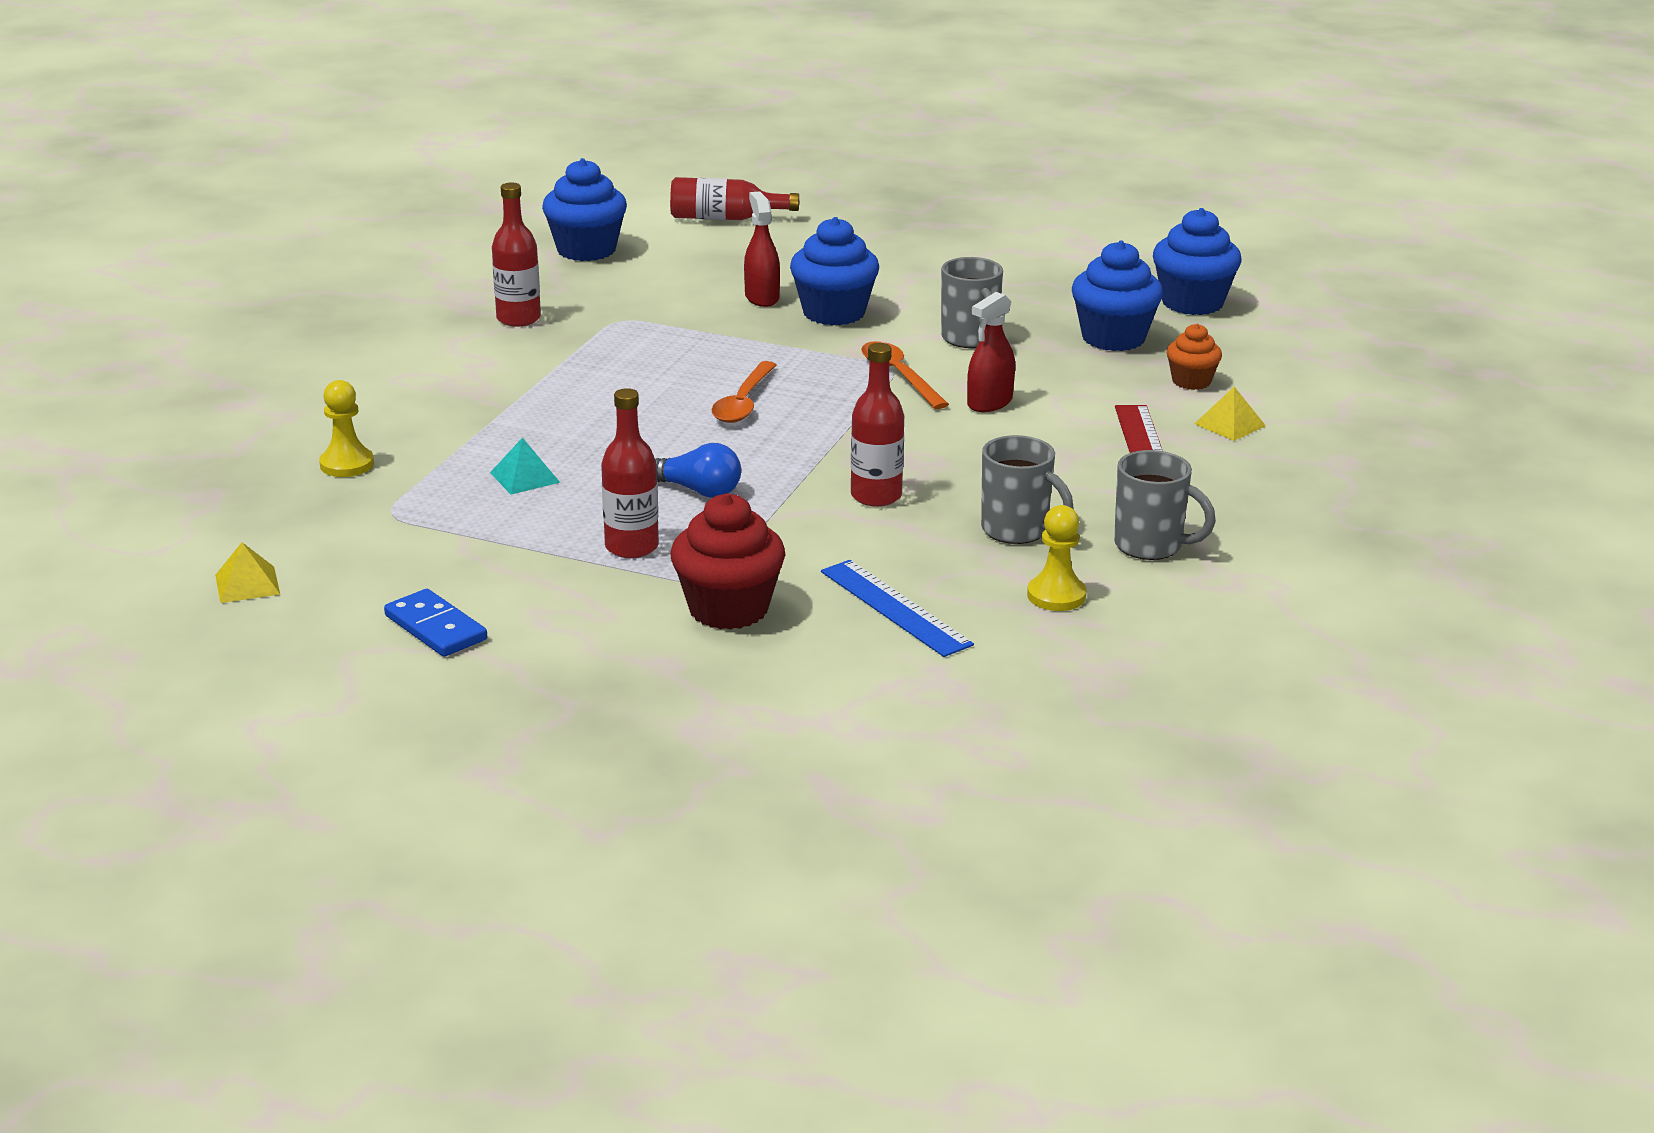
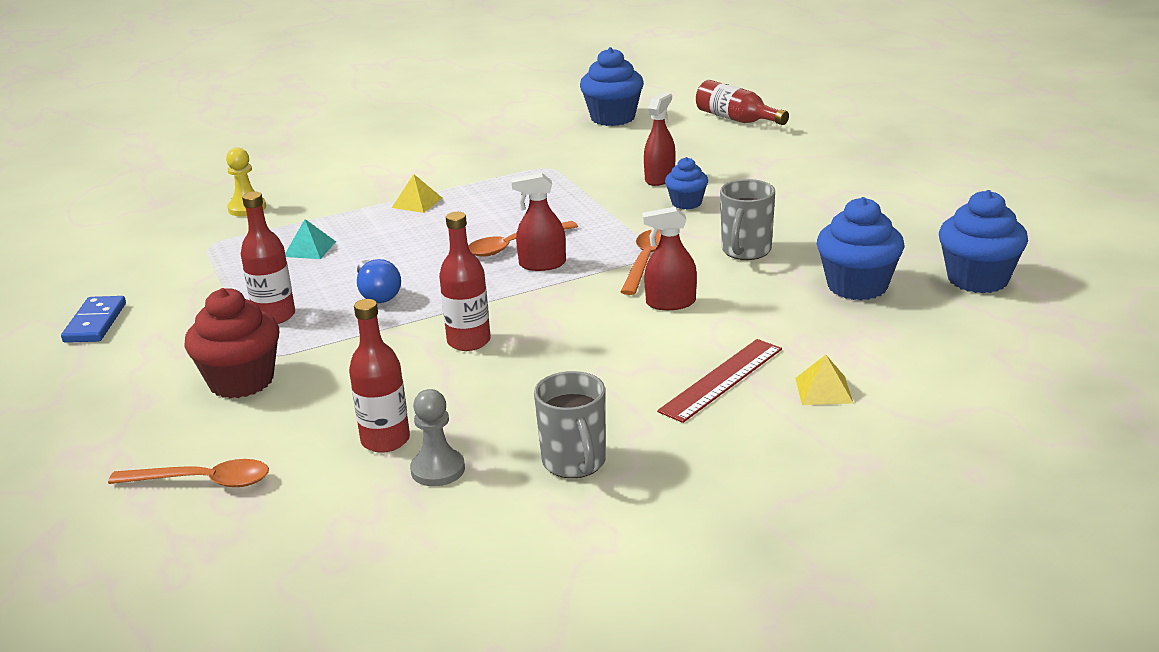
camera: 45 degrees right, 0 degrees up
yellow pyramid [215,542,280,603] -> yellow pyramid moved to [392,174,442,213]
red bottle [492,183,541,327] -> red bottle moved to [349,299,410,453]
blue cupcake [790,217,879,326] -> blue cupcake [665,157,708,209], size x0.58
blue ruler [821,560,974,657] -> none
grey mug [981,435,1074,544] -> none
yellow pawn [1027,505,1086,611] -> grey pawn [410,389,465,486]
orange cupcake [1167,324,1222,390] -> none
none -> orange spoon [108,459,269,487]
none -> red spray bottle [511,173,566,271]

